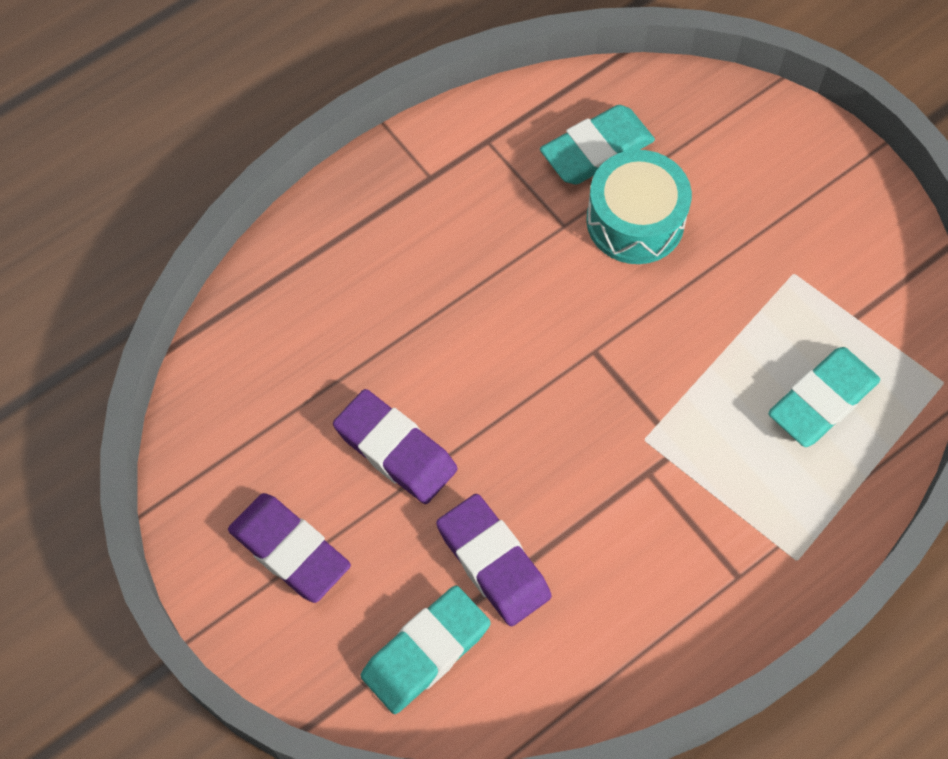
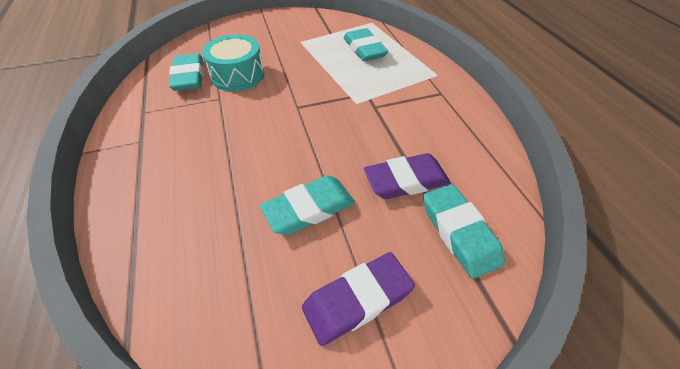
camera: 70 degrees left, 15 degrees down
purple eraser [333,389,458,504] -> turquoise eraser [260,175,355,235]

